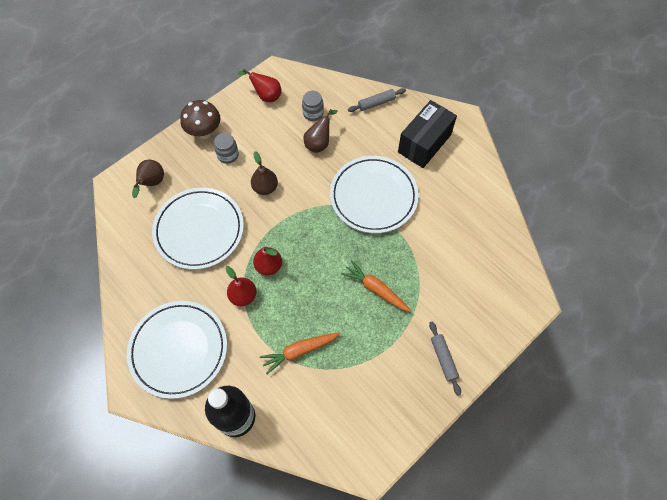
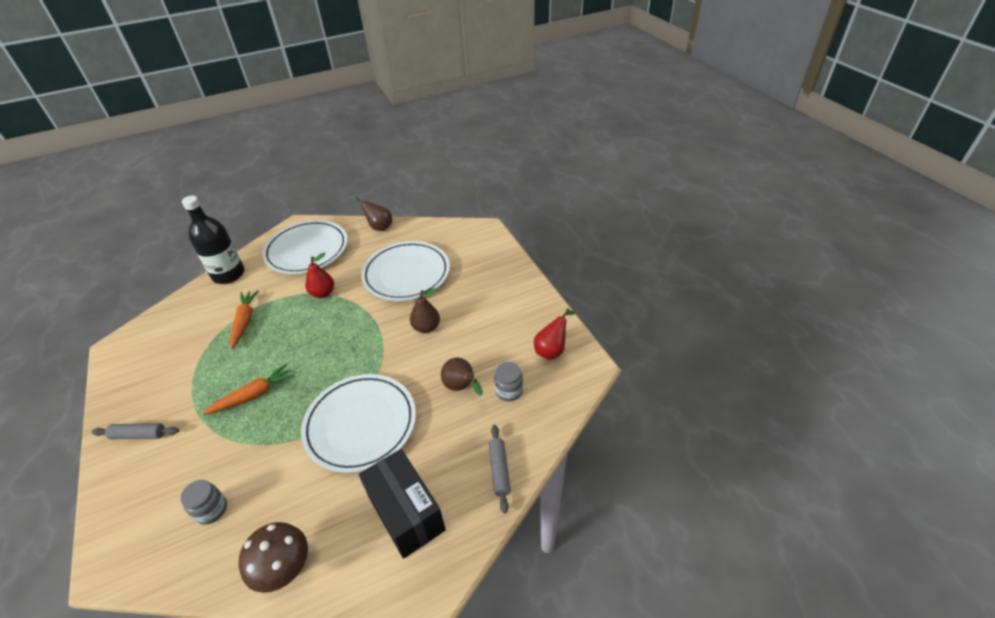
camera: 110 degrees right, 20 degrees down
brown pear [132,160,164,198] -> brown pear moved to [353,197,392,231]
brown mushroom [180,100,220,139] -> brown mushroom moved to [239,522,308,593]
grey jar [214,133,239,164] -> grey jar moved to [180,480,227,525]
red pear [253,246,282,276] -> none

